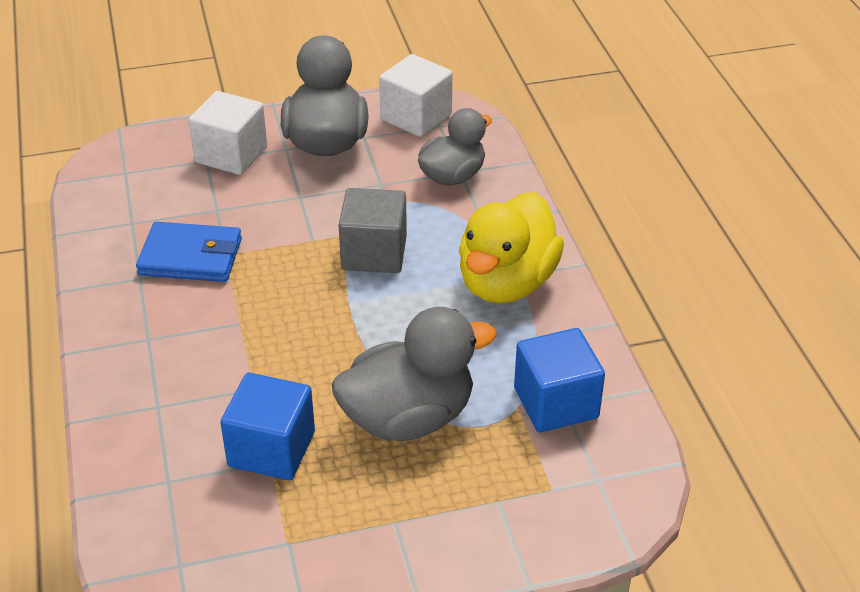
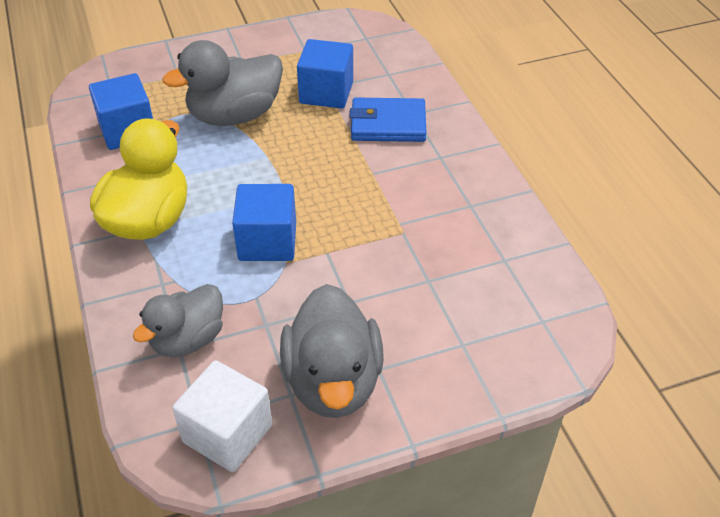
camera: 175 degrees right, 5 degrees up
blue wallet [136,222,242,282] -> blue wallet moved to [350,97,427,142]
white cube [188,91,267,175] -> none
grey cube [339,188,407,273] -> blue cube [232,184,296,261]

